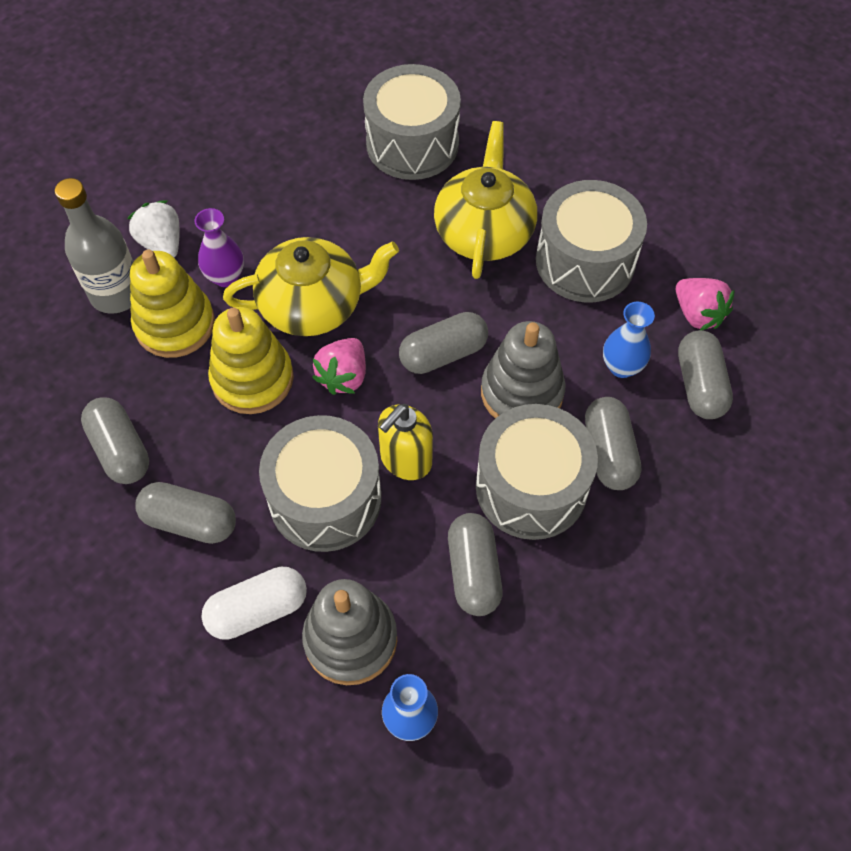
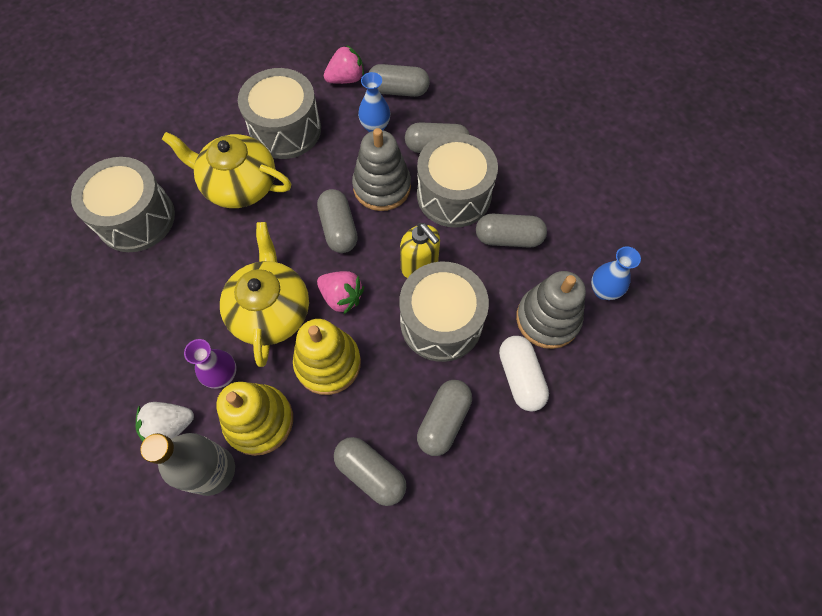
camera: 80 degrees left, 5 degrees up
grey capsule [81,397,149,484] -> grey capsule turned 60 degrees clockwise [334,437,406,506]

